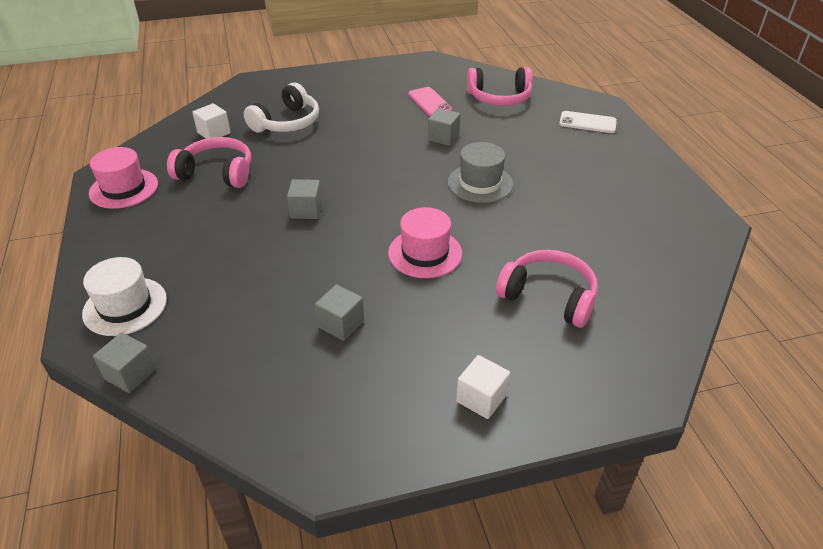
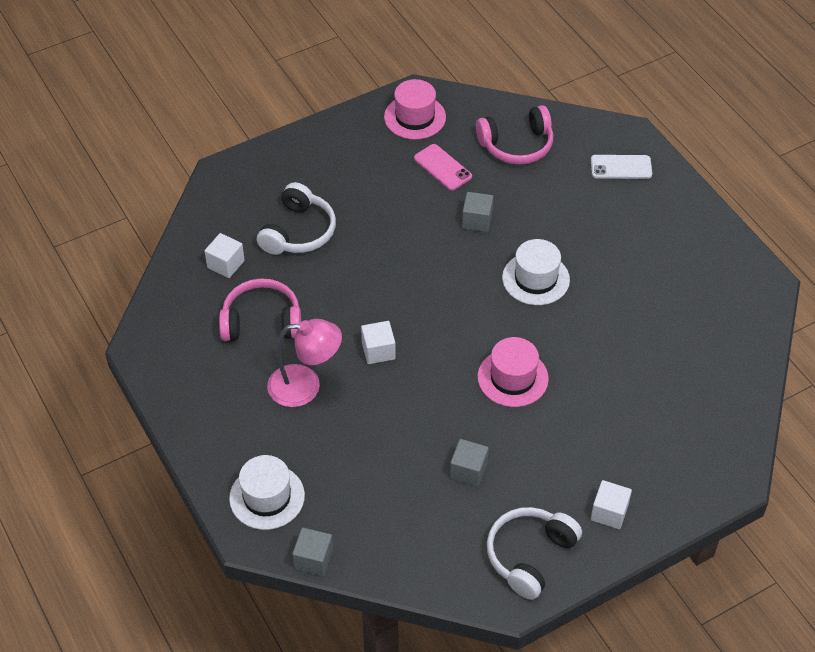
camera: 15 degrees left, 10 degrees up
pink hat [89,147,158,209] -> pink hat moved to [384,79,446,140]
grey cube [287,179,322,219] -> white cube [361,321,396,364]
grey hat [448,142,513,203] -> white hat [502,239,570,305]
pink headphones [496,250,598,328] -> none
none -> pink lamp [267,319,342,407]
none -> white headphones [487,507,582,600]

